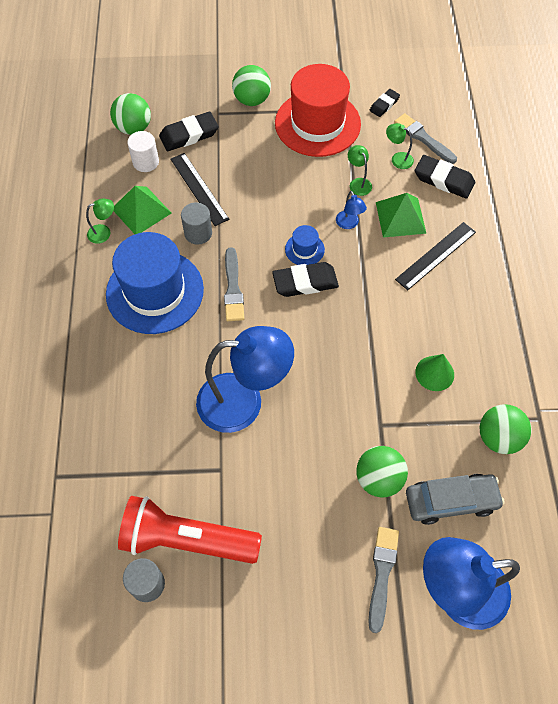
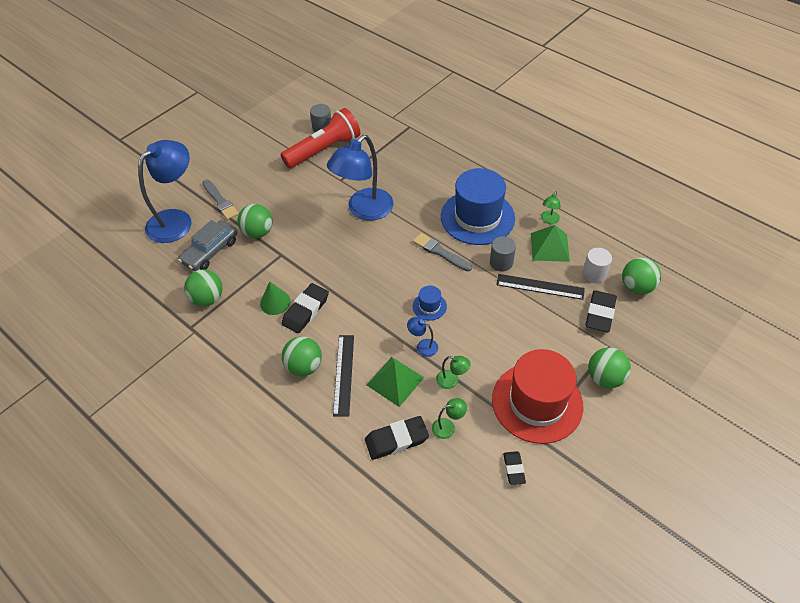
camera: 135 degrees right, 10 degrees down
black eraser [272,262,339,297] -> black eraser moved to [282,283,329,333]
grey brush [394,113,457,164] -> none
none -> green ball [282,336,322,376]

